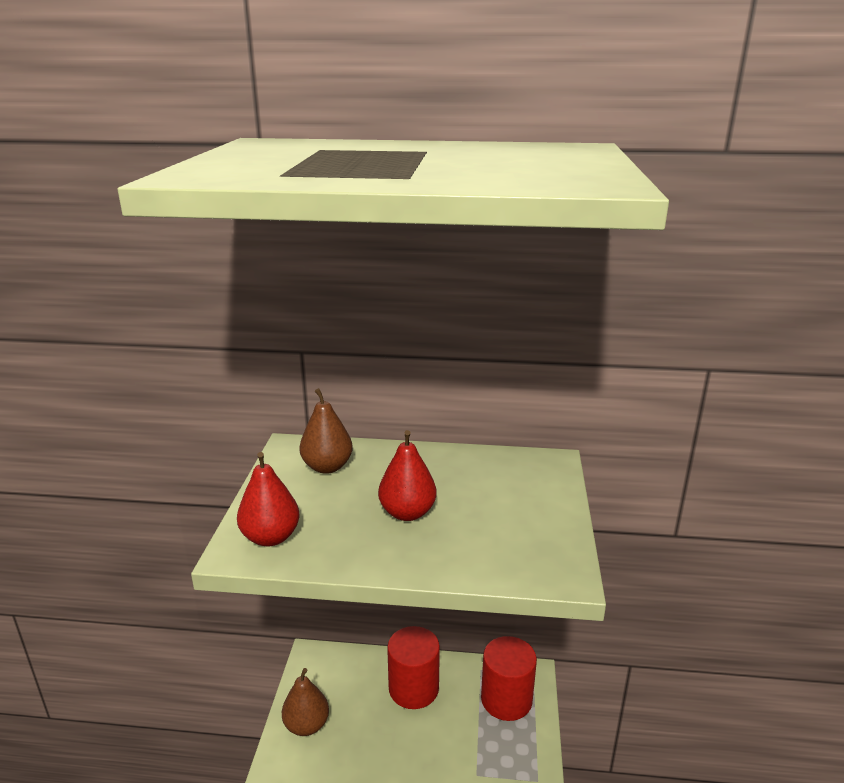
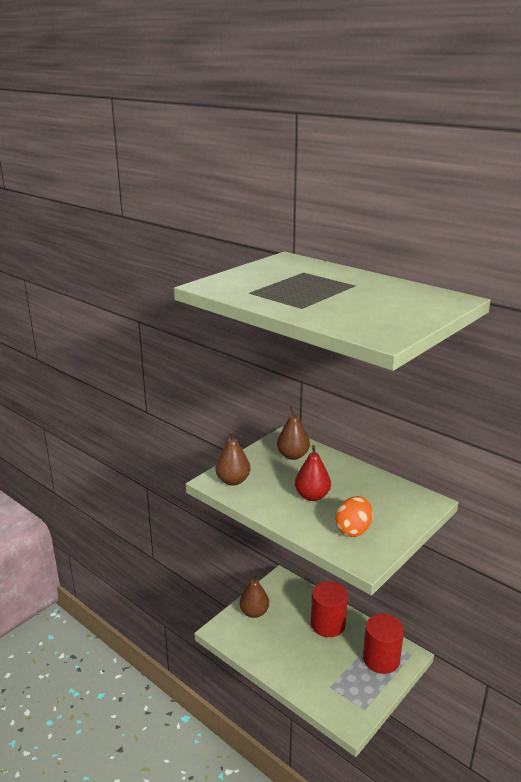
camera: 35 degrees right, 0 degrees up
red pear [237,452,300,546] -> brown pear [215,431,250,486]
none -> orange egg [335,496,373,537]

